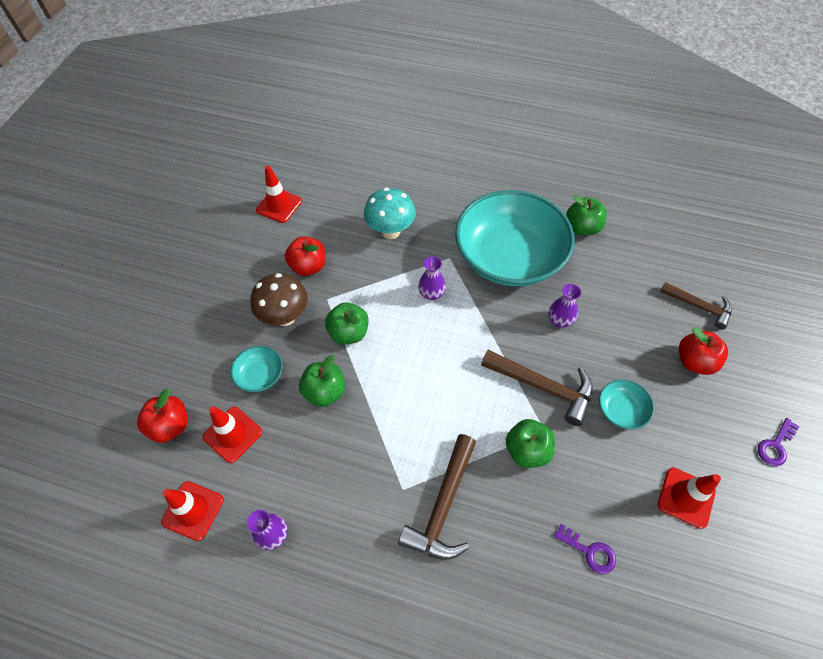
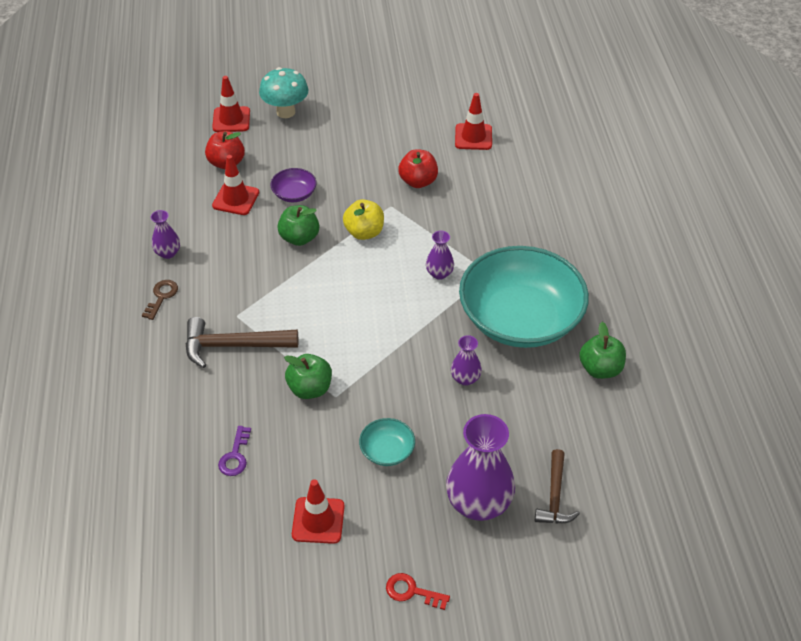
camera: 65 degrees right, 10 degrees down
red traffic cone [161,481,224,541] -> red traffic cone moved to [212,76,250,132]
turquoise bowl [231,346,283,392] -> purple bowl [271,168,316,202]
brown mushroom [250,273,308,326] -> none
green apple [325,302,369,345] -> yellow apple [343,199,384,240]
turquoise mushroom [364,187,416,239] -> turquoise mushroom moved to [259,67,308,118]
brown hammer [481,350,593,426] -> none
red apple [679,327,728,375] -> purple vase [446,414,515,521]
purple key [758,418,799,466] -> red key [386,573,450,610]
none -> brown key [142,280,178,320]

